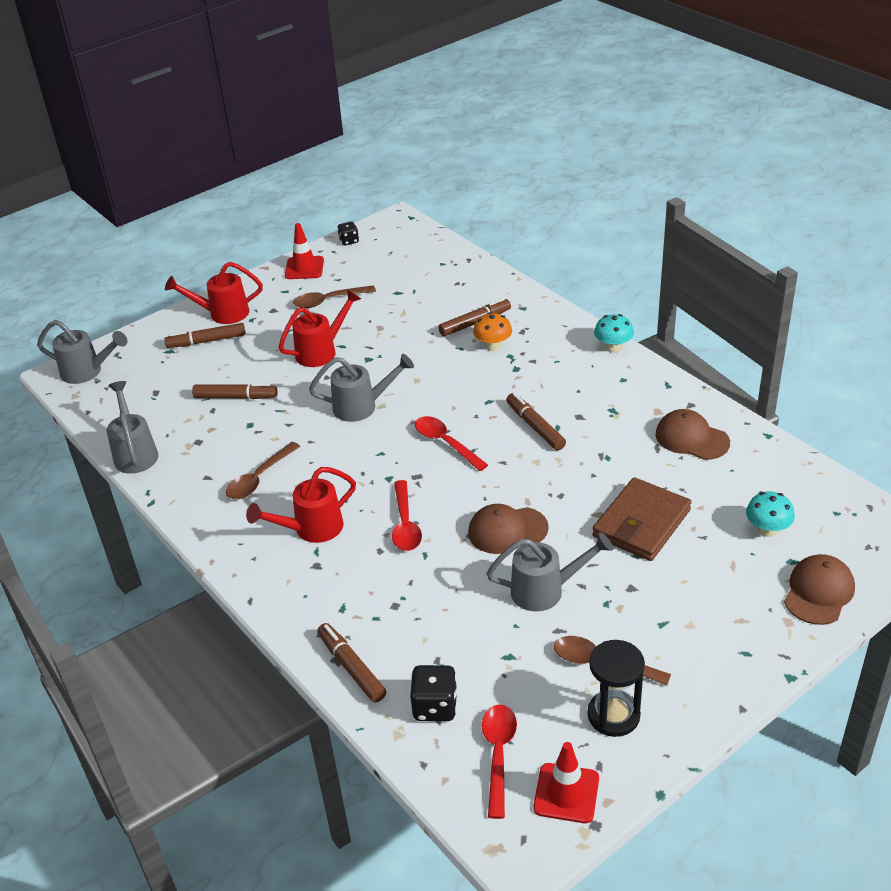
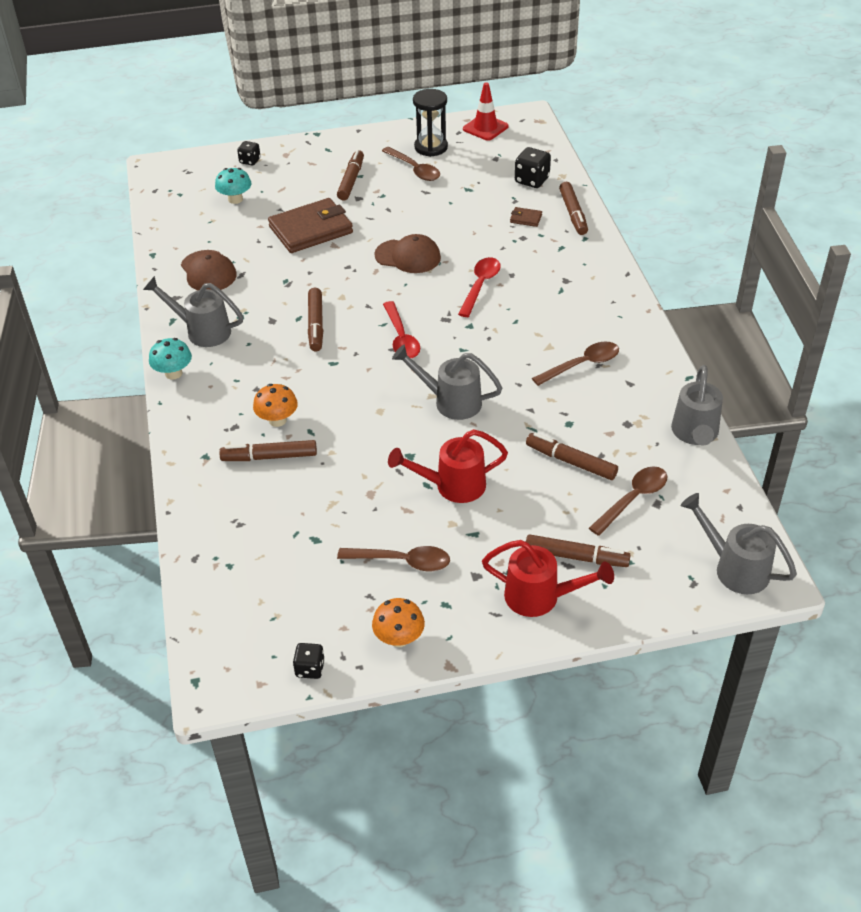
camera: 155 degrees left, 5 degrees up
red watering can [246,467,356,543] -> none
red traffic cone [285,223,324,279] -> orange mushroom [372,598,425,647]
red spoon [482,704,517,819] -> none
grey watering can [487,532,613,611] -> grey watering can moved to [143,276,243,347]
brown cap [784,554,855,625] -> black dice [237,141,260,165]
none -> brown marker [337,150,364,201]
none -> brown wallet [510,207,542,227]
none -> brown spoon [589,466,667,536]

